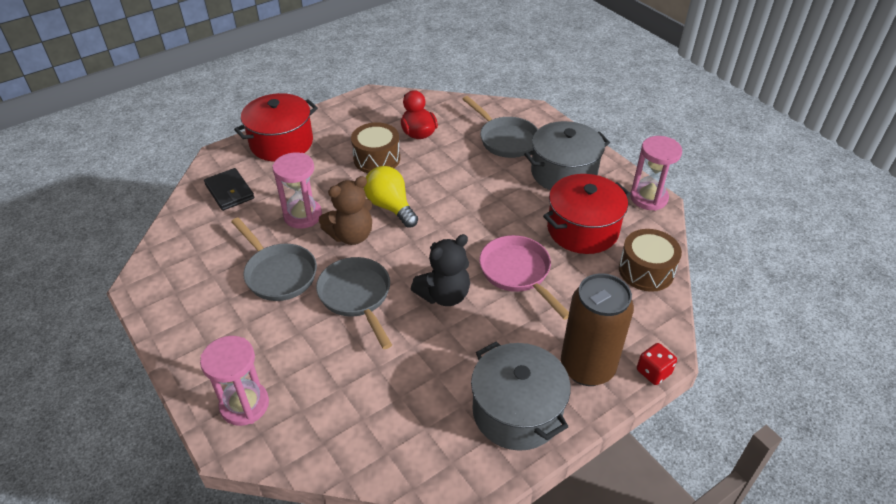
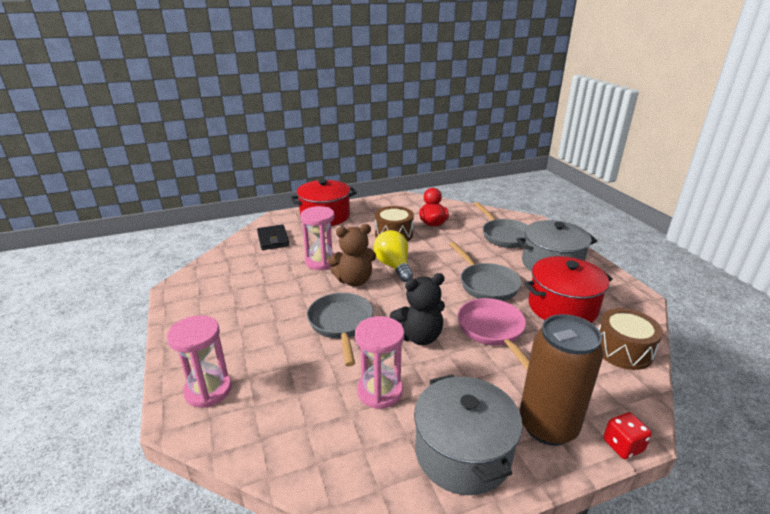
camera: 15 degrees right, 15 degrees down
grey pan [231,217,317,301] -> grey pan moved to [449,242,522,301]
pink hourglass [630,136,682,211] -> pink hourglass moved to [355,316,404,409]

